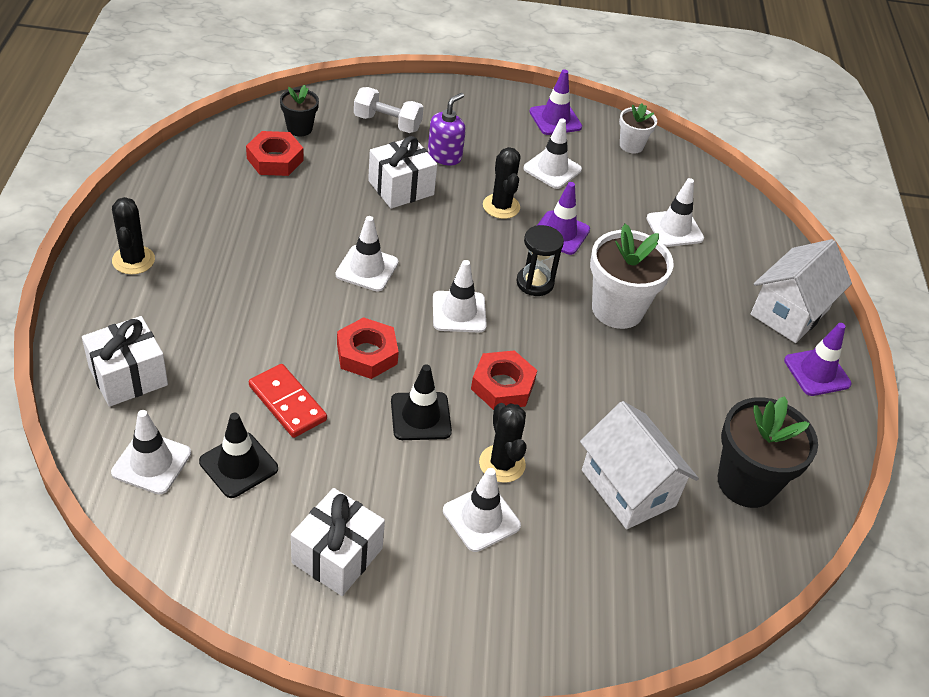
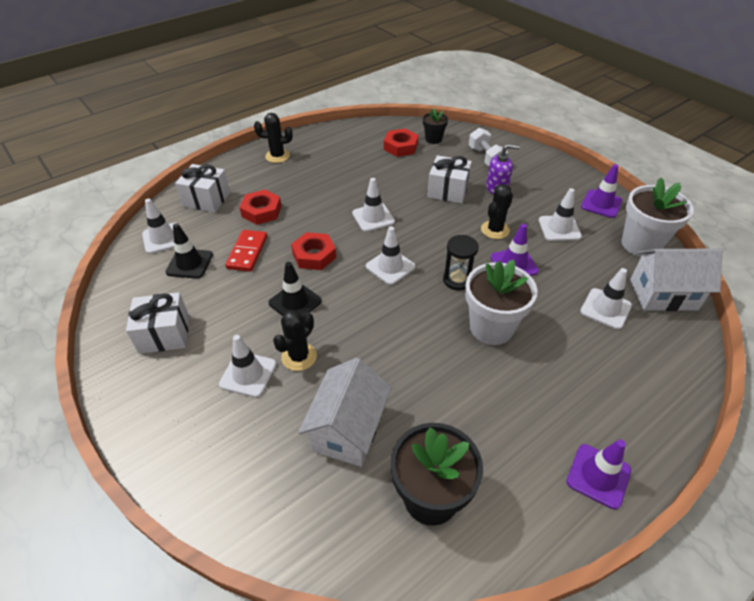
camera: 55 degrees right, 0 degrees up
black cactus [112,197,155,274] -> black cactus turned 45 degrees clockwise [254,113,293,163]
red nut [471,350,537,410] -> red nut moved to [239,190,282,225]
white flower pot [619,103,657,153] -> white flower pot [622,178,694,257], size x1.84
white house [751,239,852,343] -> white house moved to [630,249,722,311]

